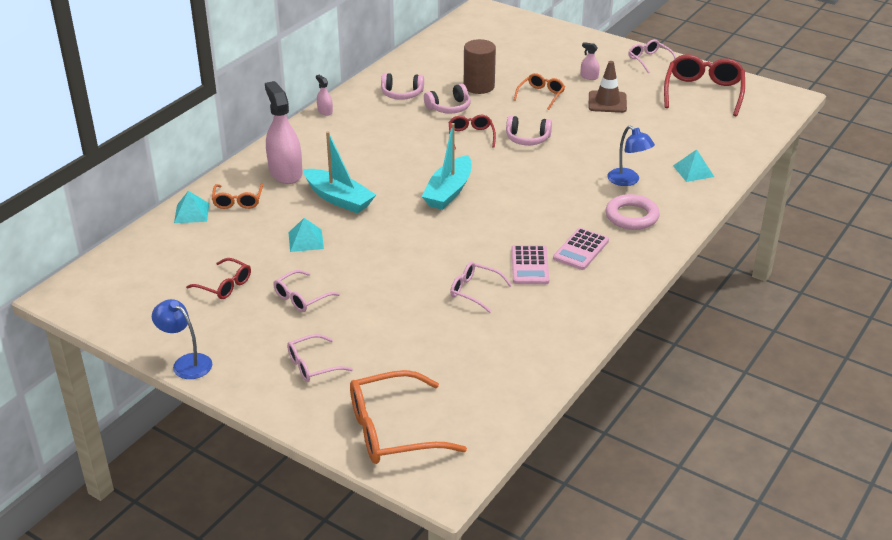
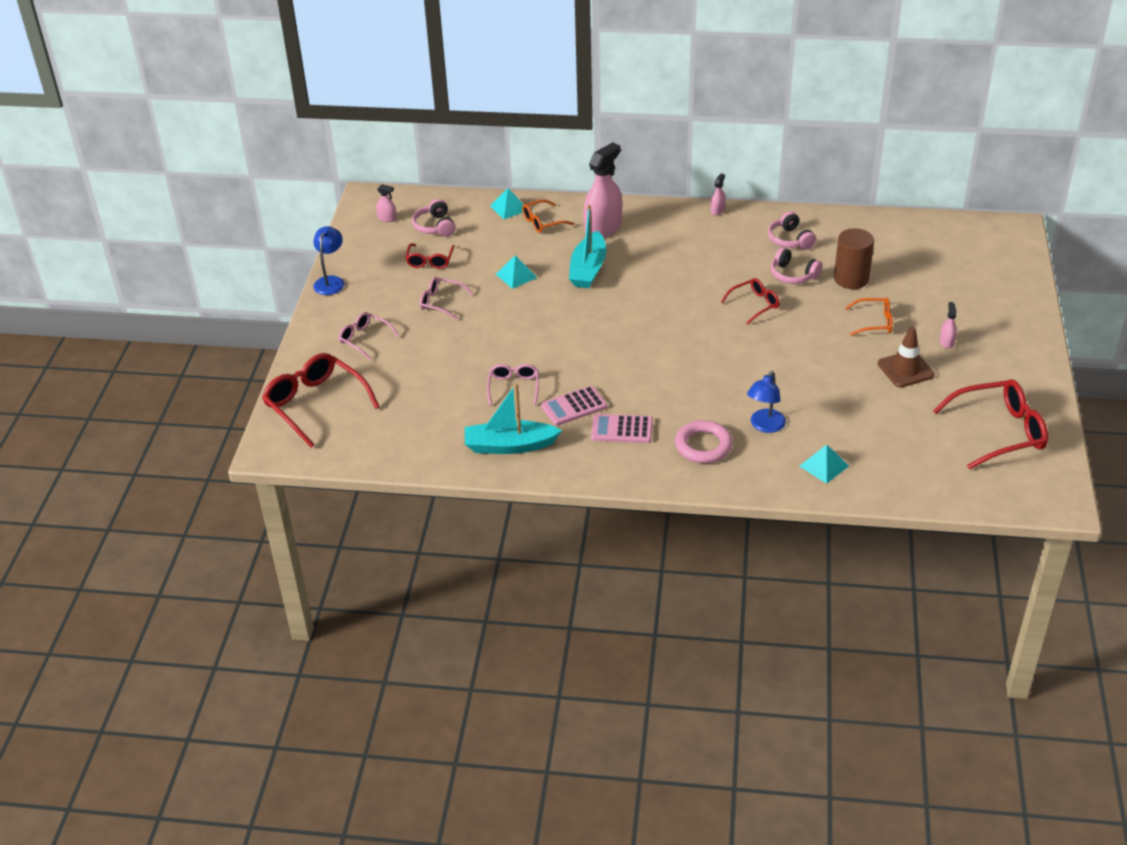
camera: 65 degrees right, 5 degrees up
orange glasses [350,370,467,464] -> red glasses [262,353,379,448]
turquoise boat [421,123,472,210] -> turquoise boat moved to [465,383,562,454]
pink headphones [506,116,552,145] -> pink headphones moved to [412,199,456,237]
pink glasses [628,39,676,74] -> none
none -> pink spray bottle [376,185,397,222]

